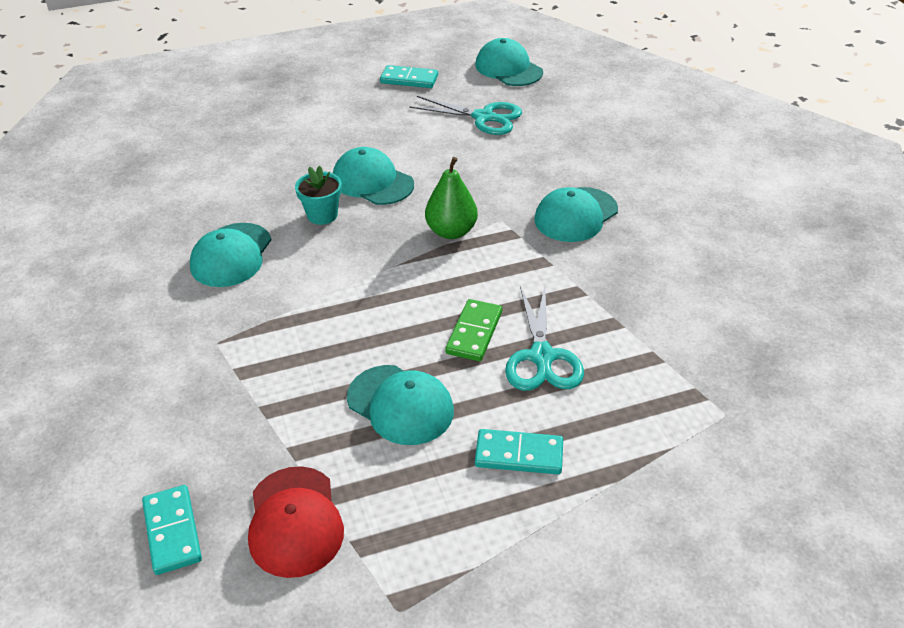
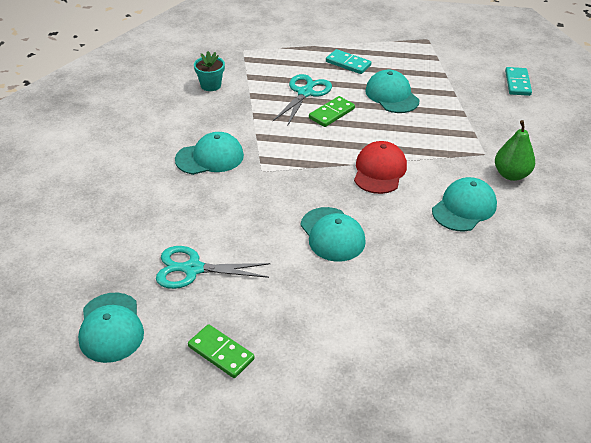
camera: 155 degrees left, 0 degrees up
red cap [248,466,344,578] -> red cap moved to [354,141,407,194]
turquoise flower pot [295,166,342,225] -> turquoise flower pot moved to [194,51,225,91]
turquoise domino [380,65,438,88] -> green domino [188,324,255,378]
turquoise scissors [409,96,522,135] -> turquoise scissors turned 45 degrees counterclockwise [156,246,270,289]
green pear [425,157,478,239] -> green pear moved to [495,120,535,181]

